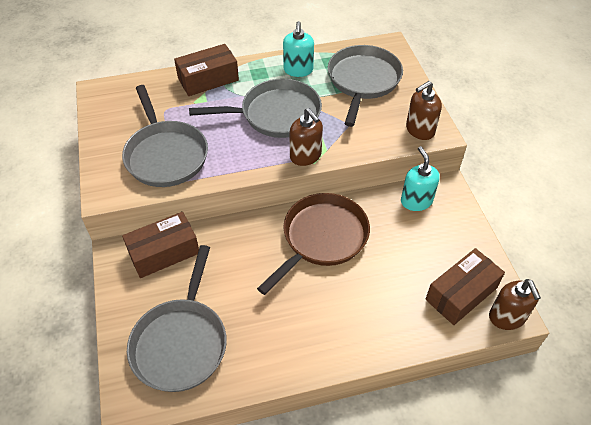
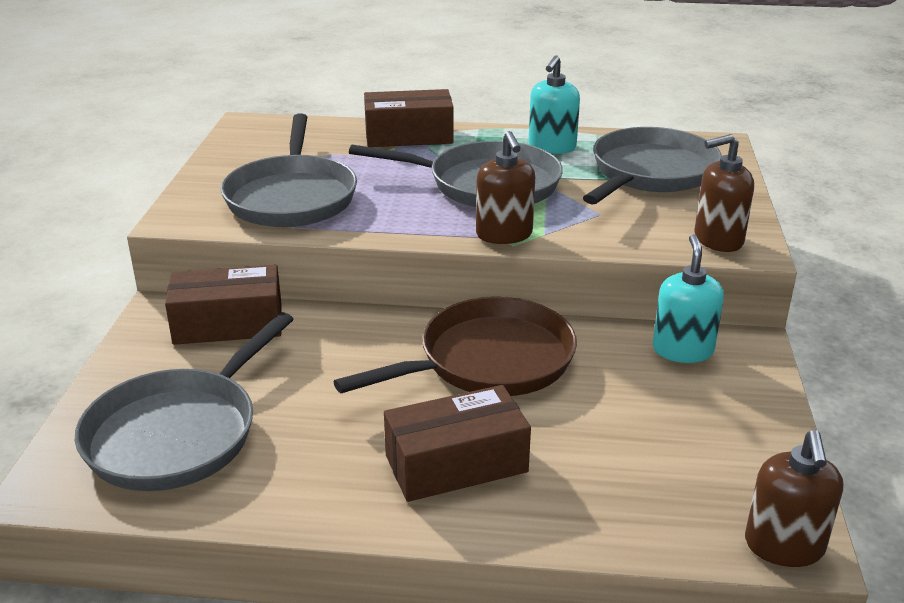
camera: 20 degrees right, 20 degrees down
brown box [426,248,505,325] -> brown box moved to [384,385,531,502]

